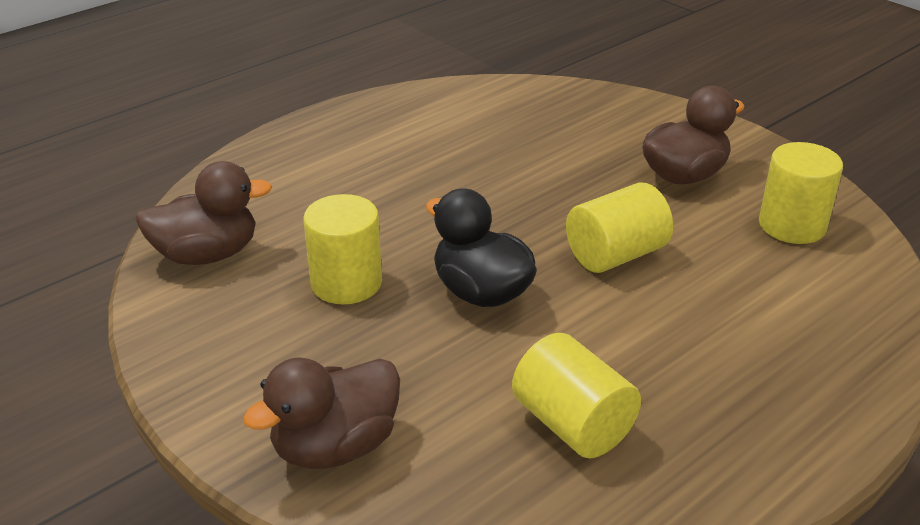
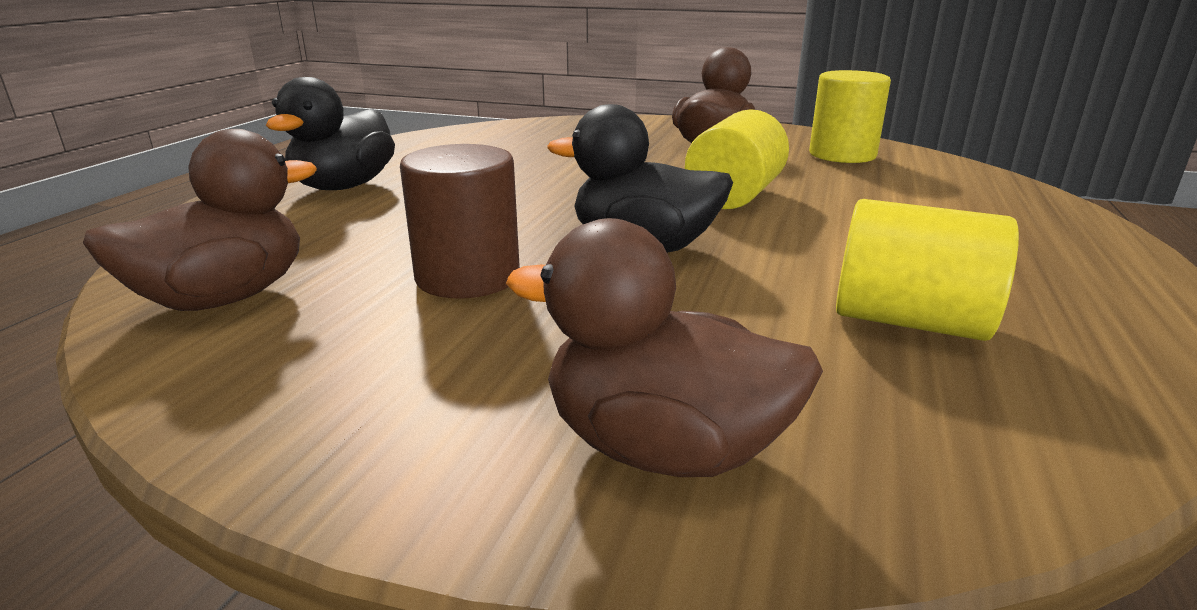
camera: 30 degrees left, 10 degrees down
brown duck [243,357,400,469] -> brown duck turned 90 degrees clockwise [506,218,823,477]
yellow cylinder [304,194,382,304] -> brown cylinder [400,144,520,298]
none -> black duck [266,77,395,190]

